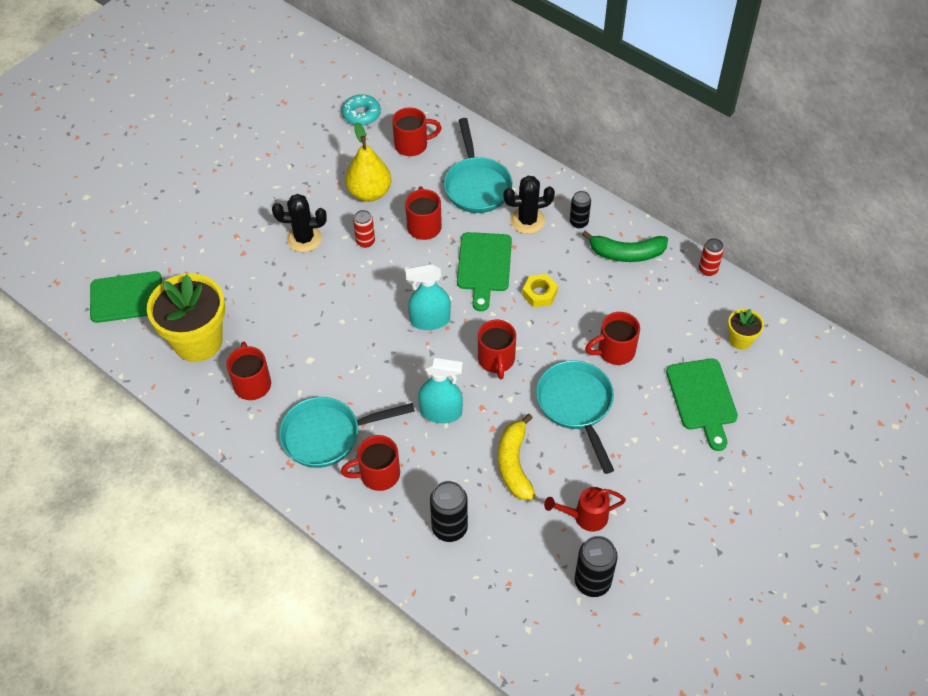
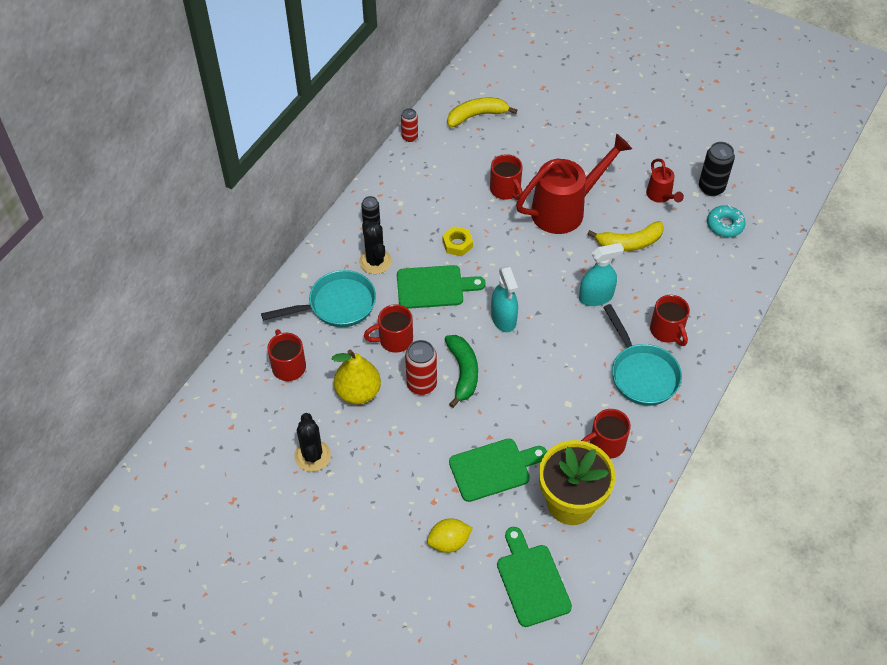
camera: 100 degrees left, 0 degrees up
black cactus [272,194,327,252] -> black cactus moved to [294,413,331,472]
turquoise donut [342,94,381,126] -> turquoise donut moved to [707,205,746,237]
red can [353,210,375,248] -> red can [405,340,437,395], size x1.59
turquoise spray bottle [418,358,463,423] -> turquoise spray bottle turned 75 degrees clockwise [579,243,624,306]
black can [430,481,468,542] -> none
red mug [478,320,516,379] -> none
turquoise pan [536,360,614,474] -> red watering can [516,134,632,234]
green banana [582,230,668,262] -> green banana moved to [445,335,478,408]
green cutting board [666,359,738,451] -> green cutting board moved to [449,439,547,502]
yellow flower pot [728,309,764,350] -> yellow banana [447,98,517,127]
none -> yellow lemon [427,518,473,553]

